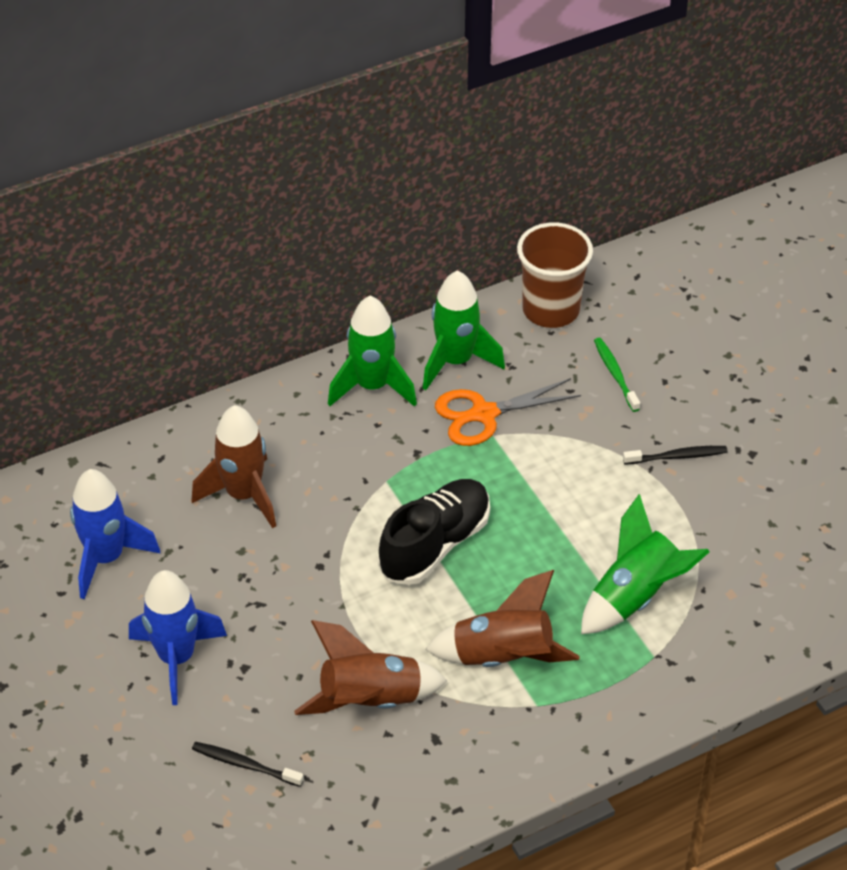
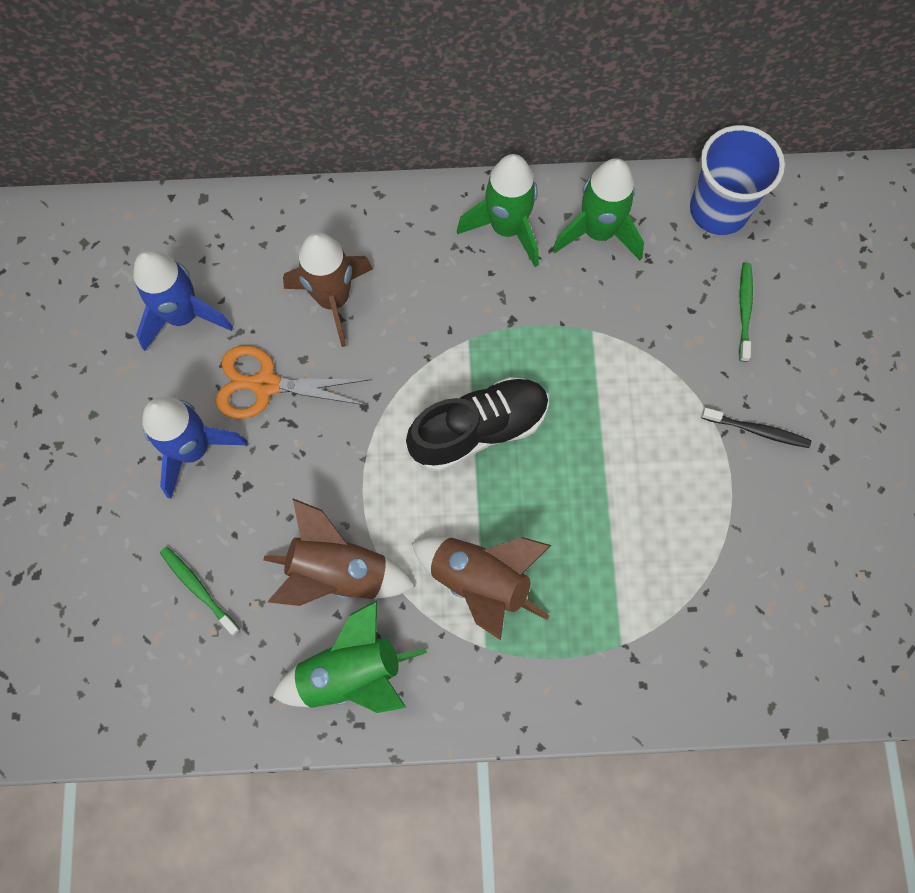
camera: 25 degrees right, 25 degrees up
black toothbrush [192,742,304,787] -> green toothbrush [160,547,240,636]
orange scissors [435,378,581,446] -> orange scissors moved to [215,345,371,419]
brown cup [517,222,593,328] -> blue cup [690,125,785,235]
green rocket [581,494,710,634] -> green rocket moved to [272,600,427,713]

